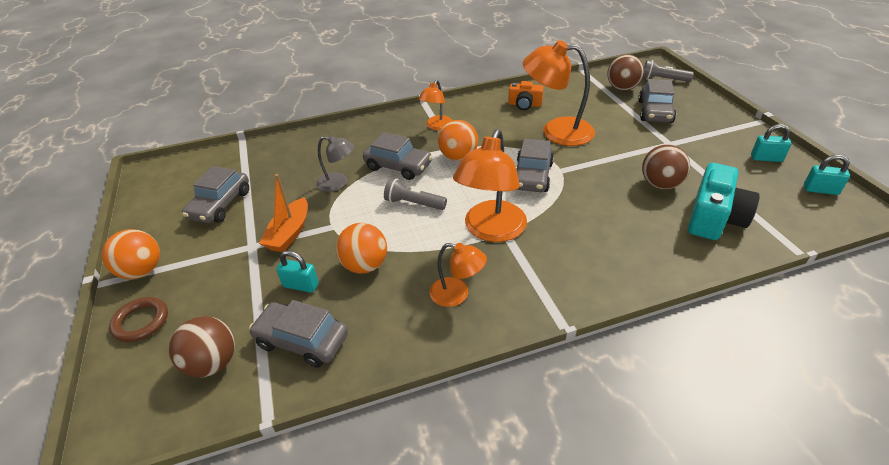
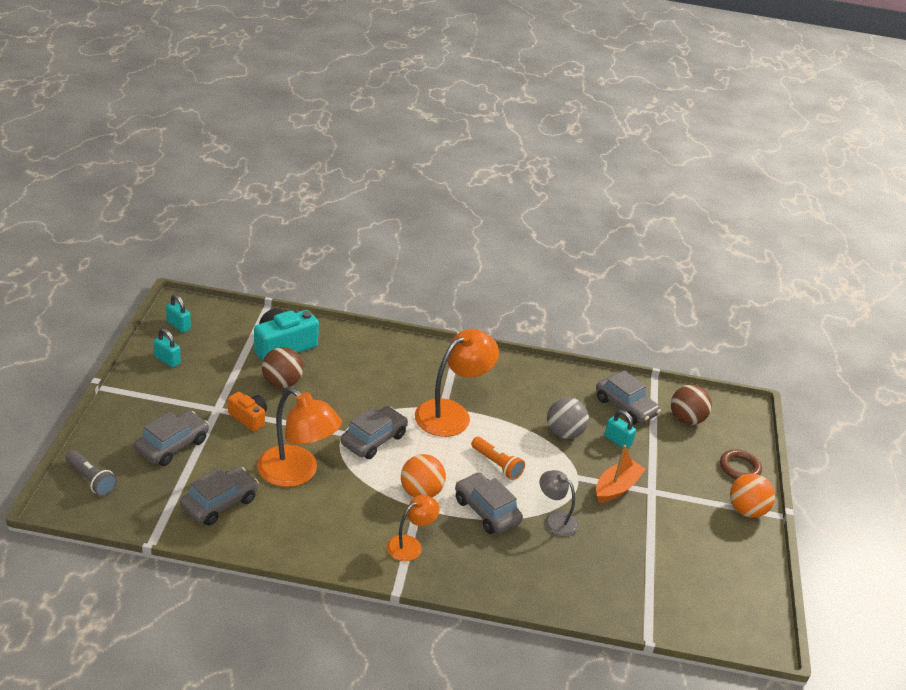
camera: 160 degrees left, 5 degrees down
grey car [182,166,249,223] -> grey car moved to [180,467,259,526]
orange ball [336,223,387,274] -> grey ball [547,397,589,439]
grey flashlight [384,178,447,210] -> orange flashlight [471,437,525,480]
orange lamp [430,243,487,307] -> none
orange camera [508,81,544,110] -> orange camera moved to [228,392,267,432]
brown ball [607,54,644,91] -> none

